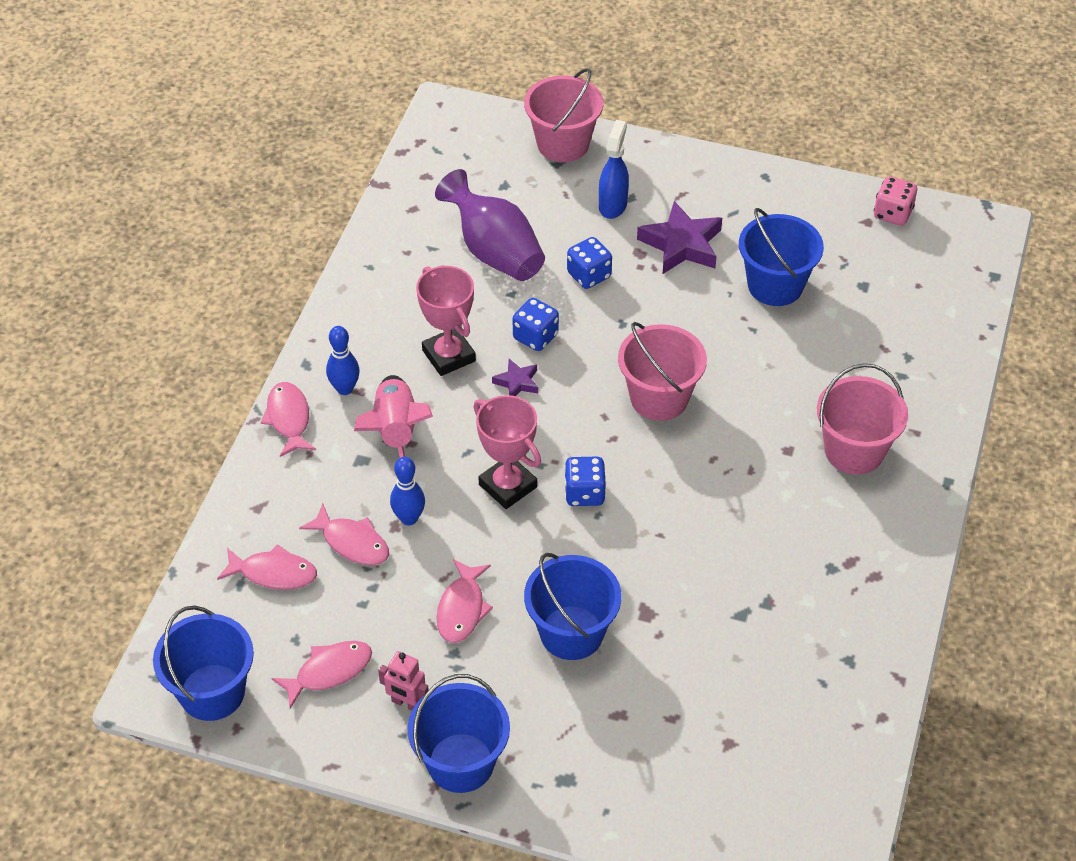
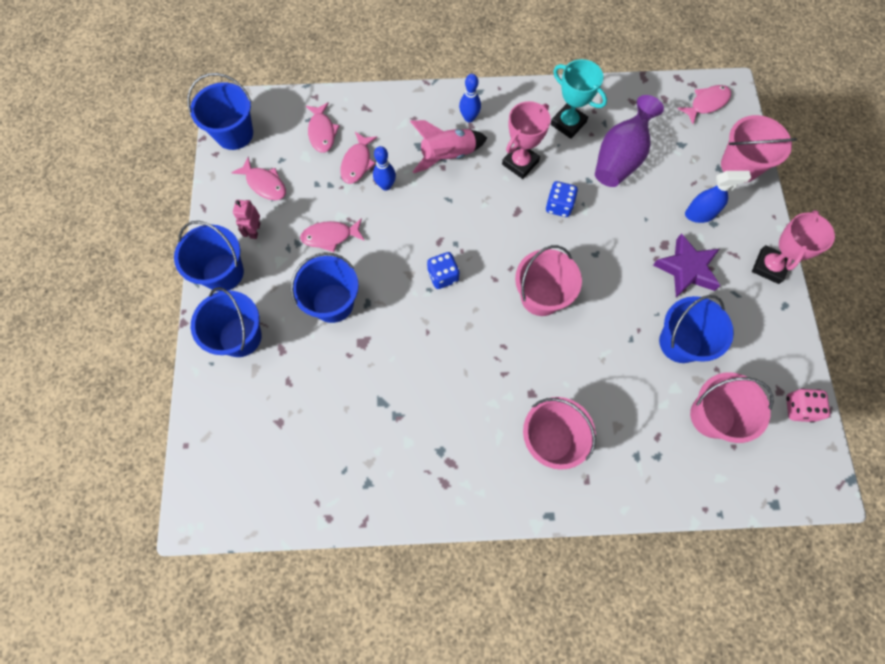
camera: 70 degrees right, 20 degrees up
pink fish [260,382,316,457] -> pink fish moved to [678,85,731,124]
pink trophy [473,395,541,509] -> pink trophy moved to [752,210,835,284]
purple star [492,359,538,396] -> none
blue dice [567,237,612,289] -> none
none -> blue bucket [191,287,262,357]
none -> turquoise trophy [550,59,607,139]
none -> pink bucket [690,372,773,443]

